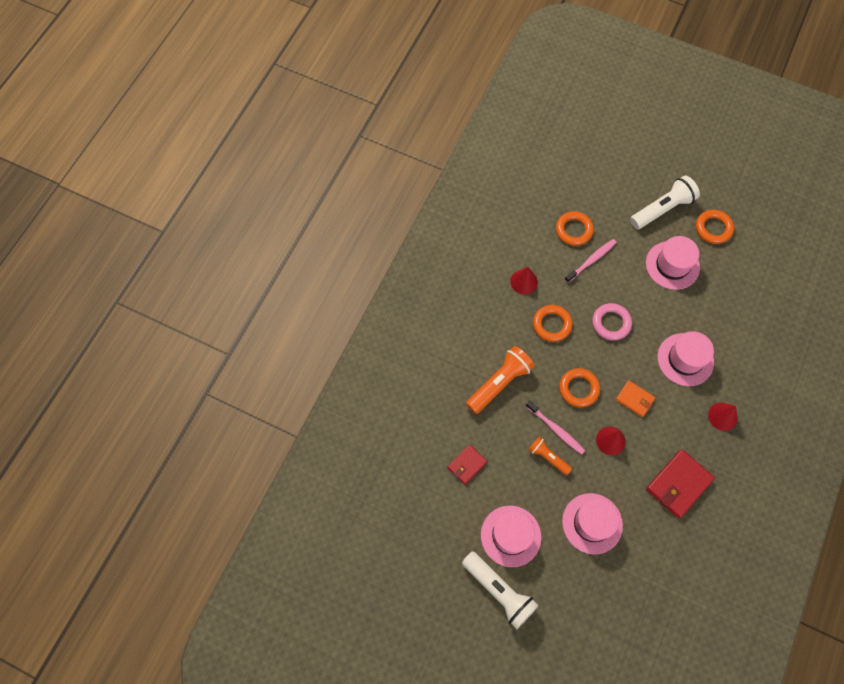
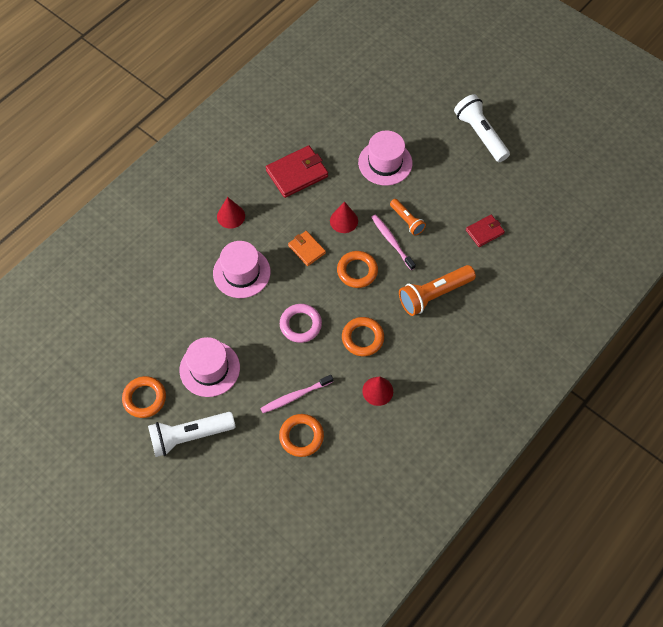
camera: 165 degrees left, 5 degrees down
pink hat [481,506,542,567] -> none

